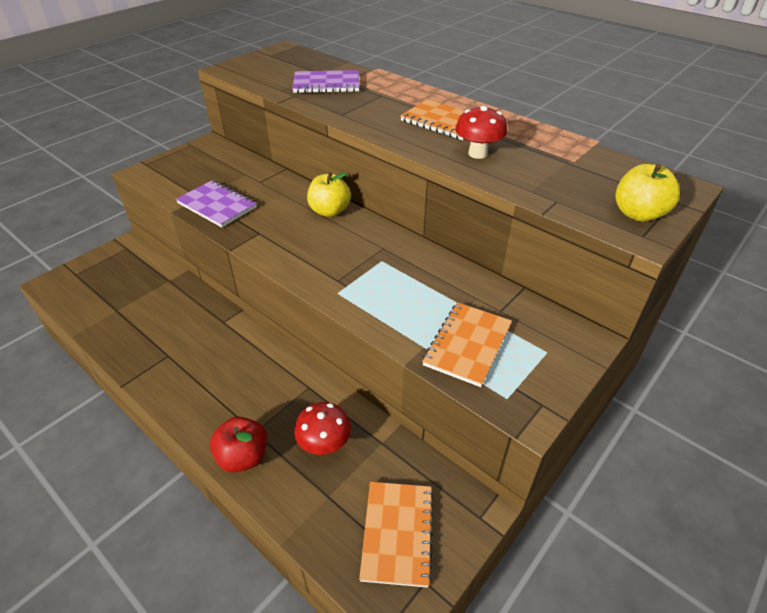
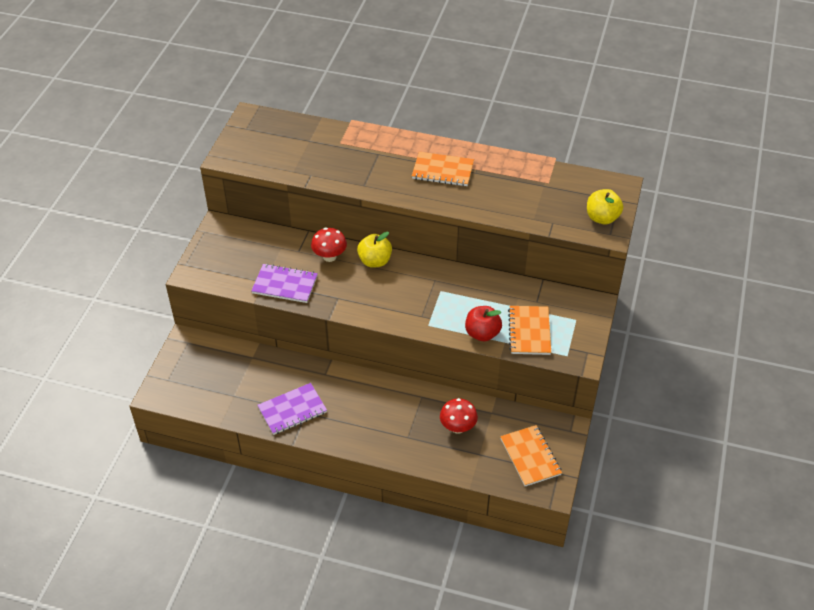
camera: 25 degrees left, 5 degrees up
red apple [210,416,267,473] -> red apple moved to [465,306,502,341]
purple notebook [292,70,359,93] -> purple notebook moved to [257,383,327,435]
red mushroom [455,106,507,159] -> red mushroom moved to [311,228,347,262]

